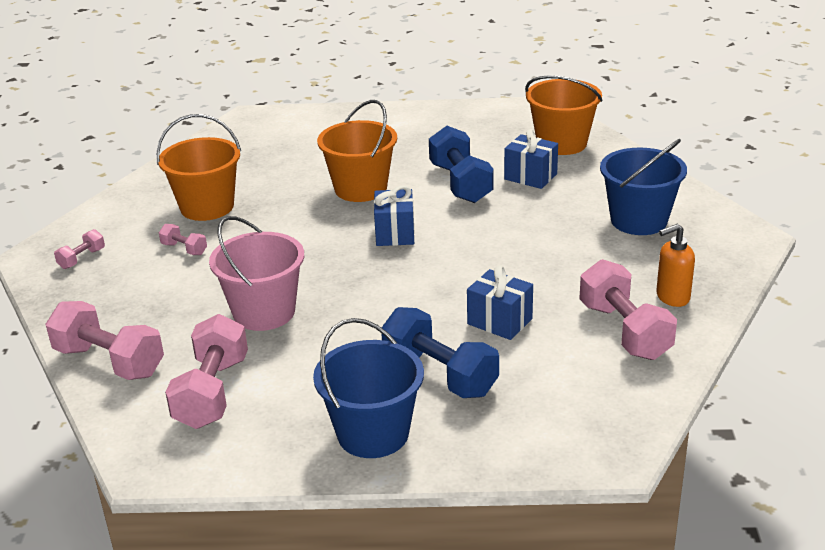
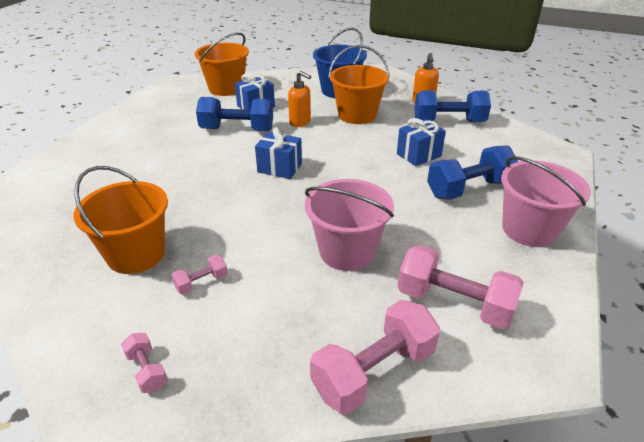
camera: 70 degrees left, 5 degrees up
blue bucket [313,318,424,458] -> pink bucket [501,156,591,247]
orange bucket [317,100,397,202] -> orange bucket moved to [329,45,390,124]
pink dumbbell [579,259,677,360] -> blue dumbbell [414,91,491,122]
none -> orange soap dispenser [288,71,311,127]

